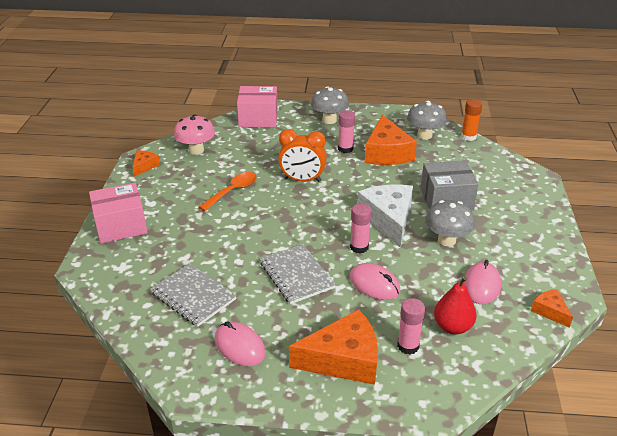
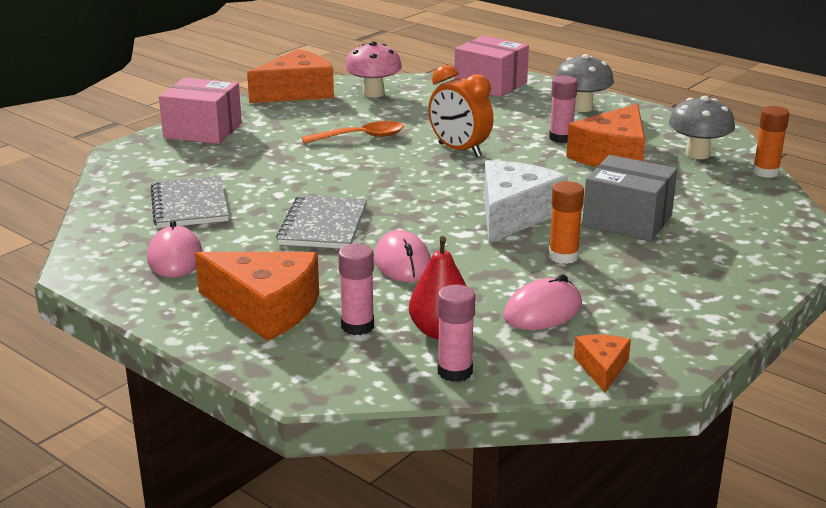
camera: 35 degrees right, 10 degrees down
orange cheese [132,150,160,177] -> orange cheese [247,49,334,103], size x2.03
pink glue stick [350,203,372,253] -> pink glue stick moved to [438,285,475,382]
grey mushroom [425,200,475,246] -> orange glue stick [549,181,584,264]

